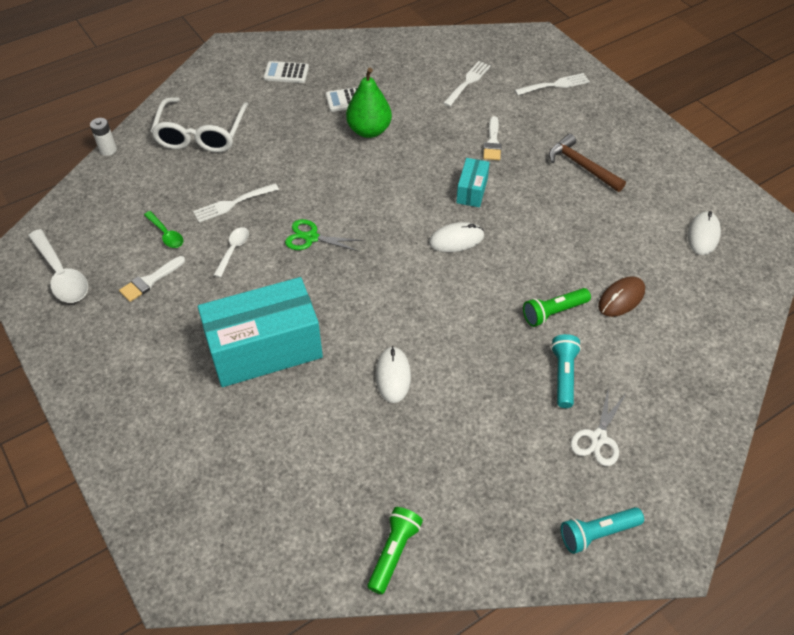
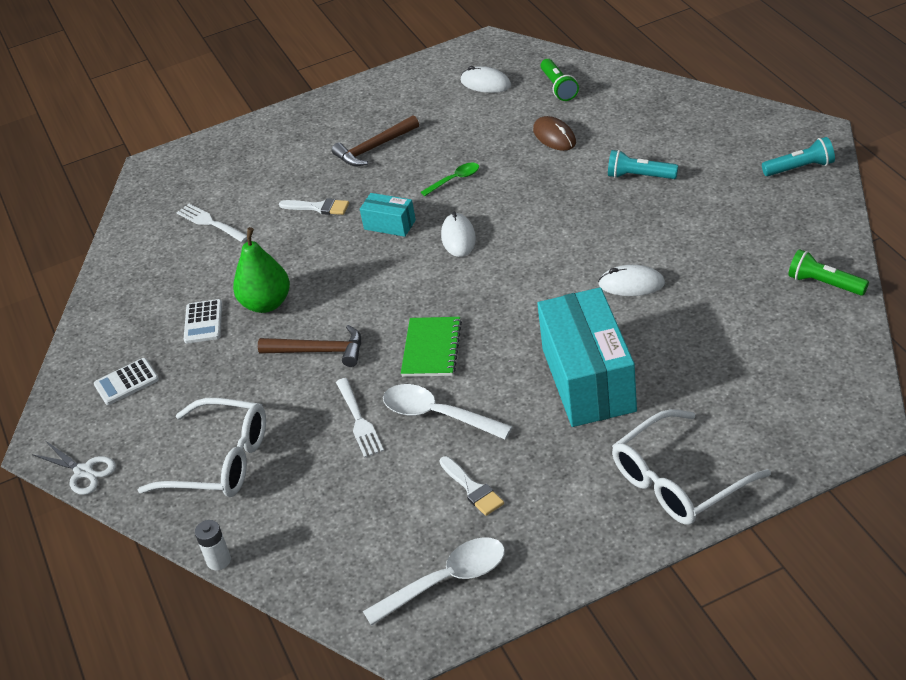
camera: 75 degrees left, 10 degrees down
green spoon [144,211,183,248] -> green spoon moved to [421,163,479,196]
white spoon [214,227,249,278] -> white spoon [383,384,513,440], size x1.76
white calculator [263,61,309,83] -> white calculator turned 45 degrees clockwise [94,358,159,405]
green scissors [285,219,364,252] -> green notebook [401,317,462,377]
white fork [515,73,590,96] -> none
green flashlight [523,288,591,327] -> green flashlight moved to [541,59,579,101]
turquoise flashlight [561,507,644,554] -> turquoise flashlight turned 90 degrees counterclockwise [762,137,835,176]
white scissors [571,387,626,466] -> white scissors moved to [32,441,116,495]
none -> brown hammer [258,325,361,367]
none -> white glasses [612,409,771,525]

